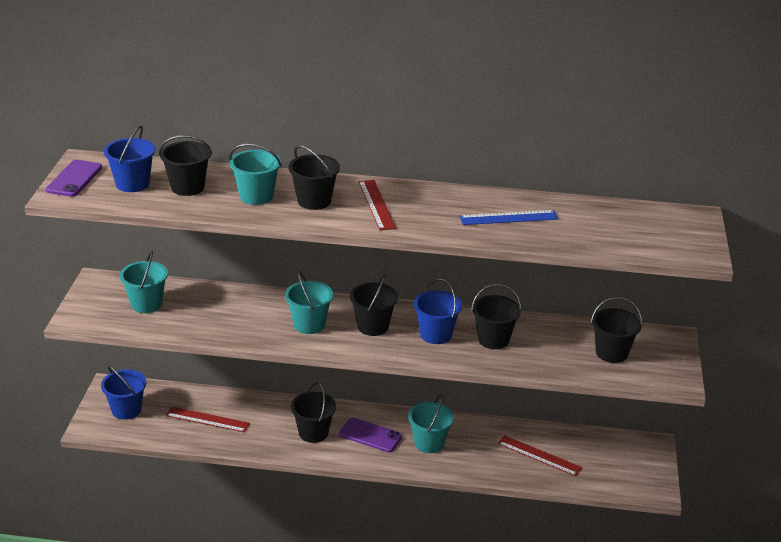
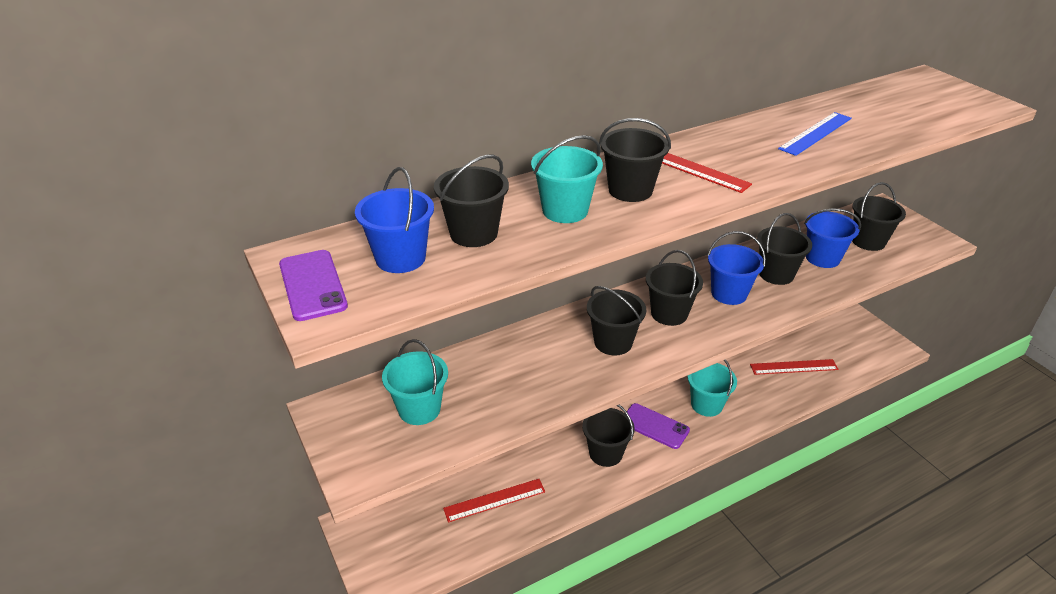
camera: 35 degrees left, 5 degrees up
blue bucket [101,366,146,420] -> blue bucket moved to [804,209,861,268]
turquoise bucket [285,271,333,334] -> black bucket [587,286,646,355]
purple phone [339,418,402,452] -> purple phone turned 45 degrees clockwise [627,403,690,449]

